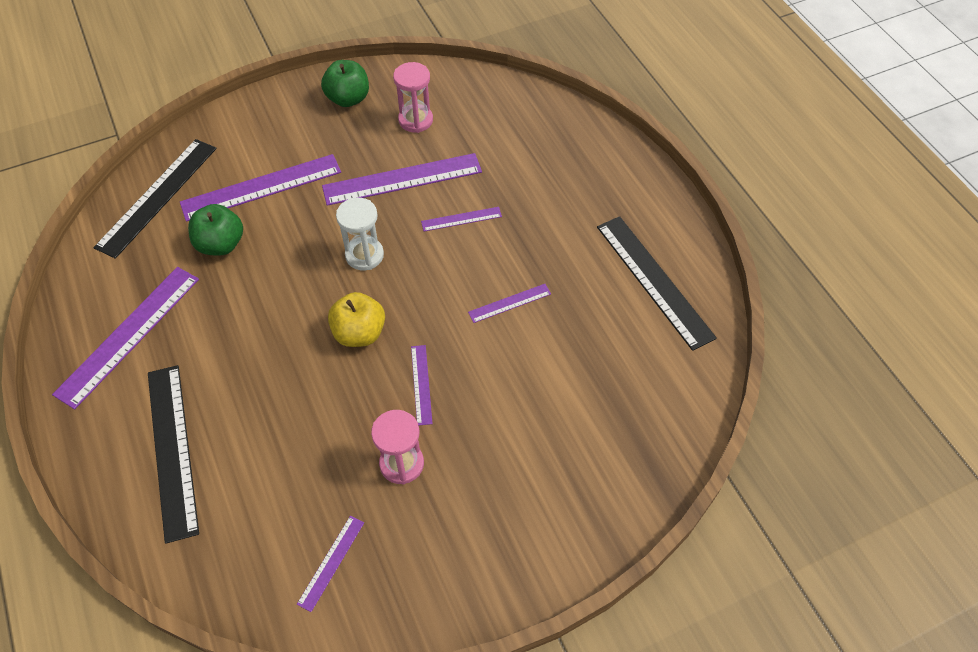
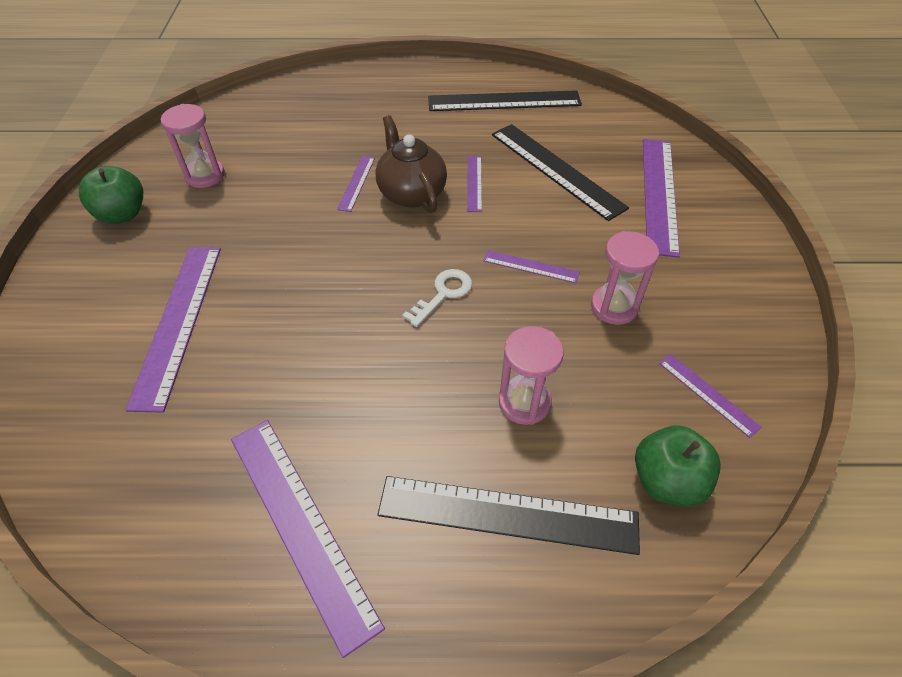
camera: 65 degrees left, 5 degrees down
black ruler [93,139,217,259] -> black ruler moved to [492,124,629,221]
green apple [188,204,243,256] -> green apple moved to [635,426,721,506]
purple ruler [322,153,482,206] -> purple ruler moved to [643,139,680,258]
yellow apple [328,292,385,347] -> white key [402,269,472,327]
white hourglass [336,198,384,270] -> none
none -> brown teapot [376,115,447,213]
none -> pink hourglass [499,326,564,425]

